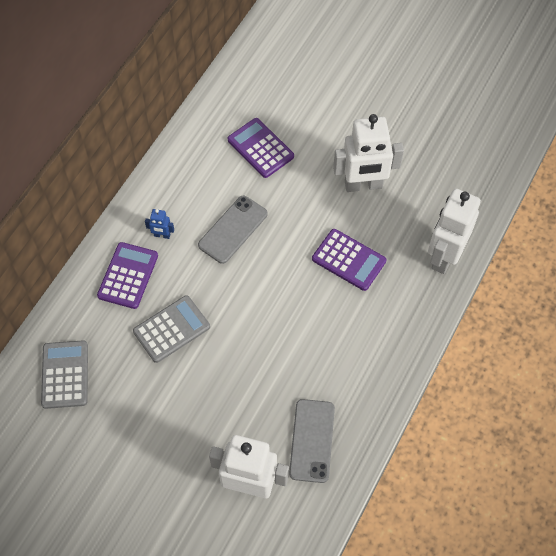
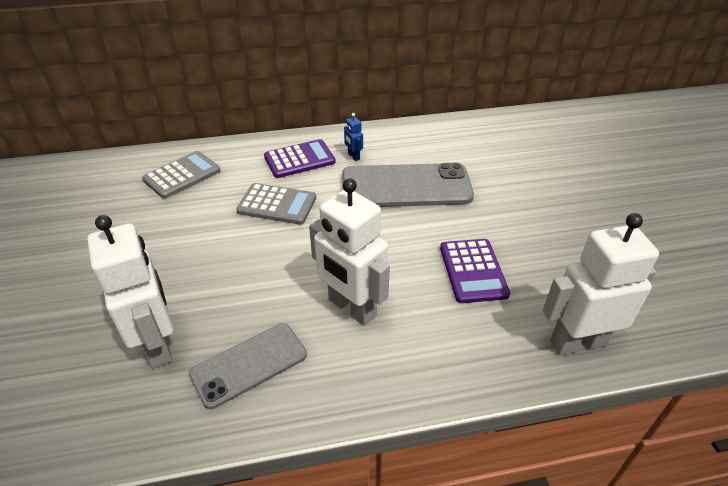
camera: 50 degrees right, 20 degrees down
grey phone [198,196,268,264] -> grey phone [342,163,474,207], size x1.61
purple calculator [228,118,294,178] -> none
white robot [333,114,404,192] -> white robot moved to [309,178,390,326]

